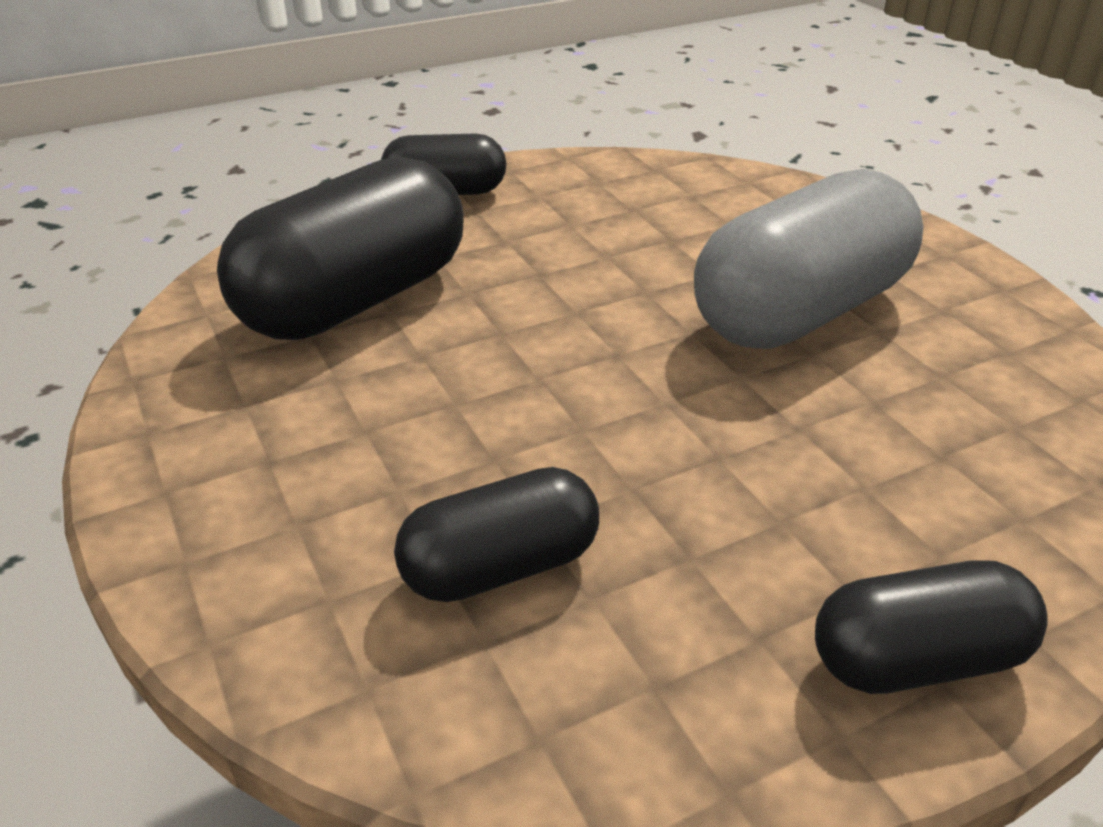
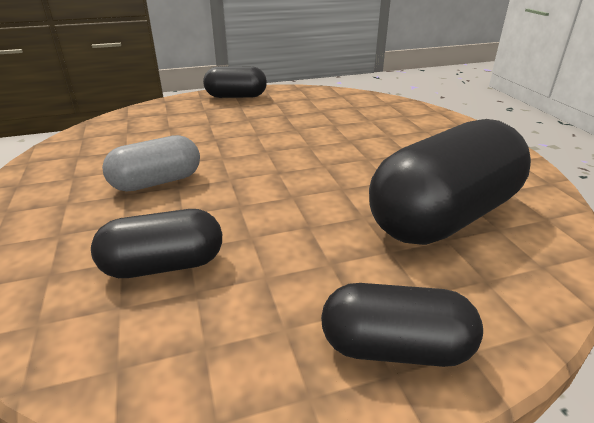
camera: 170 degrees left, 5 degrees down
black capsule [394,467,599,602] -> black capsule moved to [91,209,222,278]
grey capsule [694,169,924,349] -> grey capsule [102,135,200,192], size x0.56

